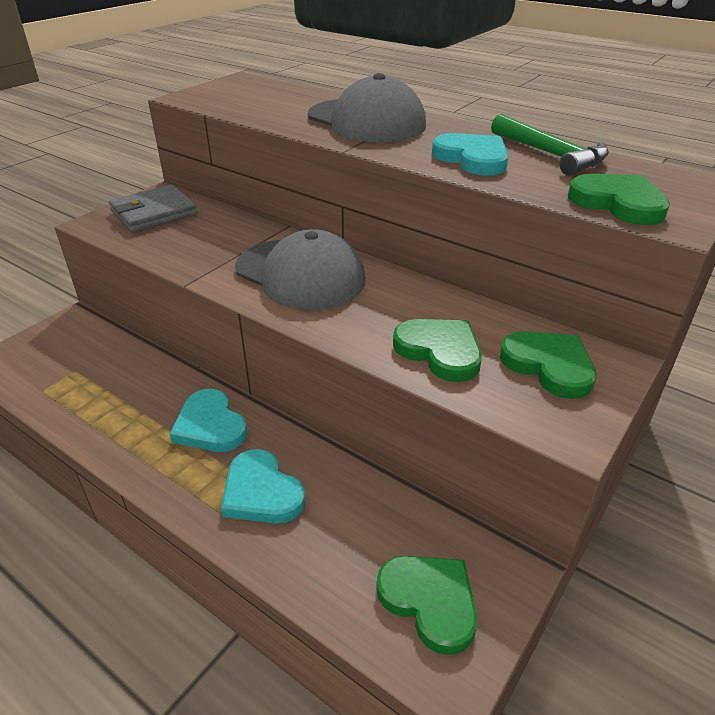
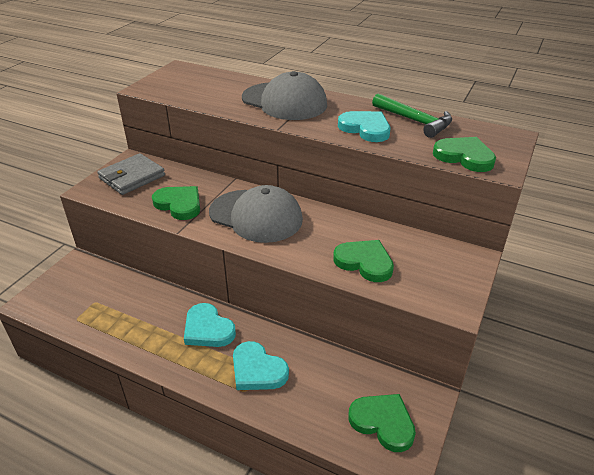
camera: 10 degrees left, 0 degrees up
green heart [500,331,597,399] -> green heart moved to [152,186,200,220]

